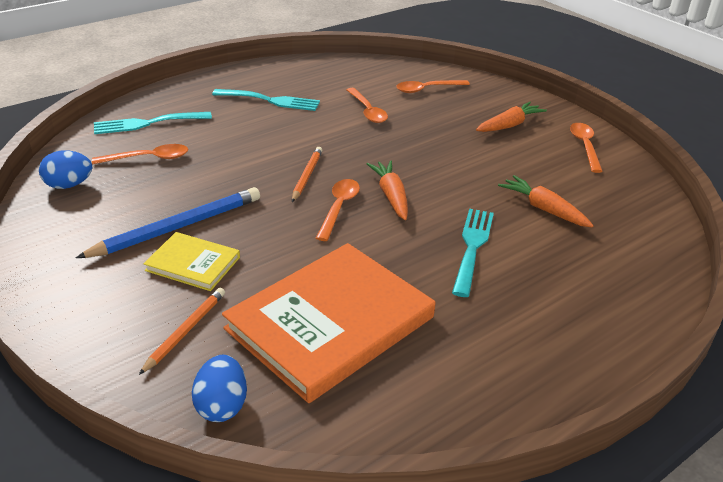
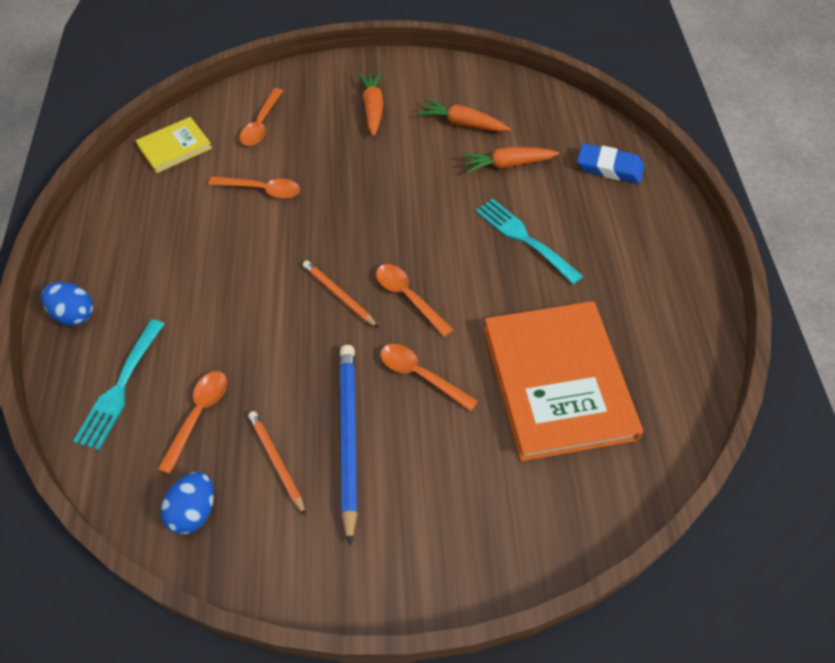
camera: 55 degrees left, 20 degrees up
orange pencil [139,288,225,375] -> orange pencil moved to [248,411,306,516]
yellow book [143,232,240,291] -> yellow book moved to [136,117,212,173]
blue egg [192,355,247,422] -> blue egg moved to [41,282,93,326]
turquoise fork [212,89,320,111] -> none
orange carrot [367,160,408,220] -> orange carrot moved to [418,99,511,132]
orange spoon [570,123,603,173] -> orange spoon moved to [380,344,478,411]
none -> blue eraser [577,143,644,184]

